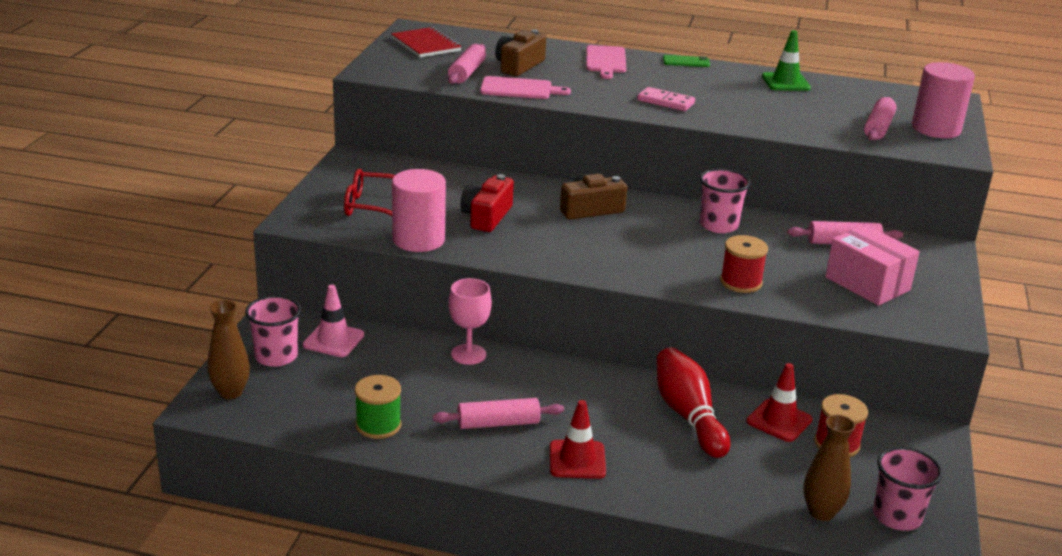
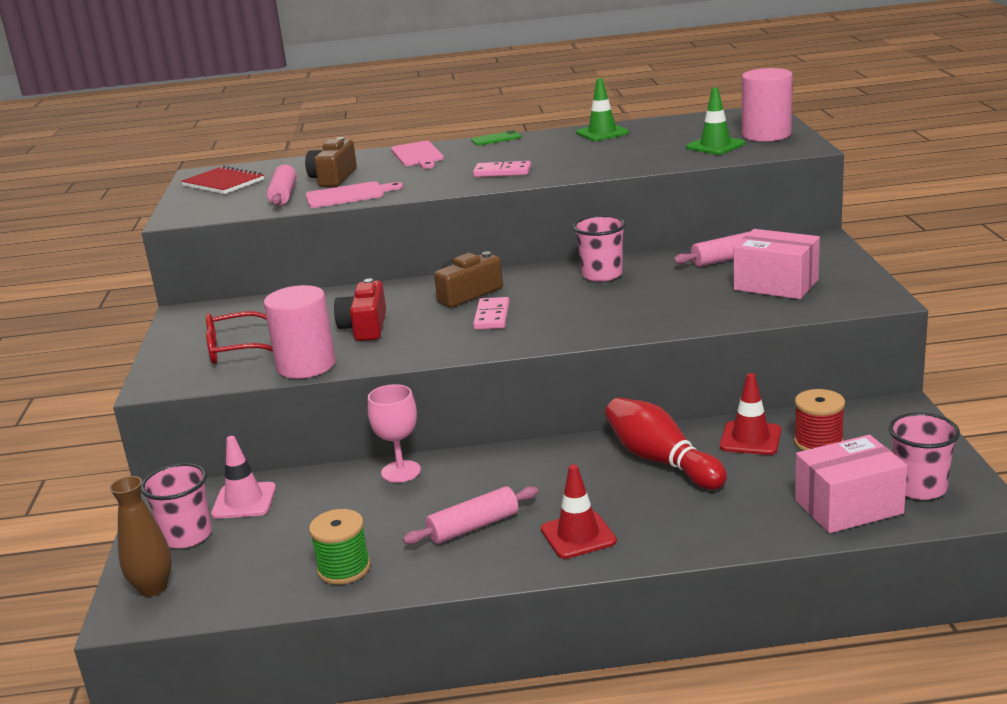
camera: 15 degrees left, 5 degrees down
red spool [720,235,768,293] -> none
brown vase [803,415,855,521] -> pink box [795,435,907,533]
pink rolling pin [864,97,897,141] -> green traffic cone [686,87,745,154]
none -> pink domino [473,297,510,330]

